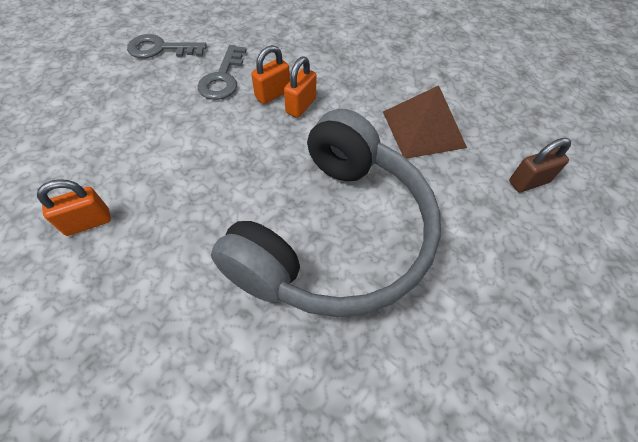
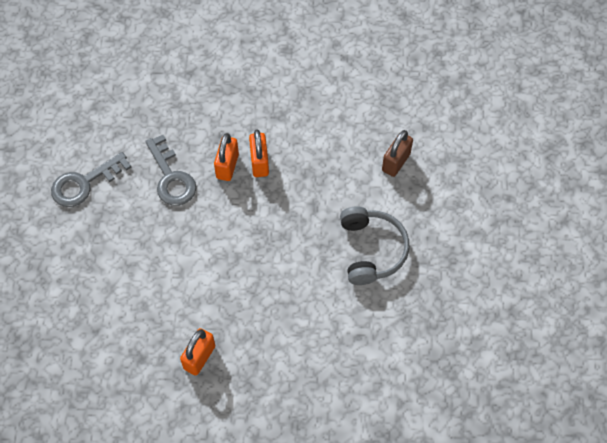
camera: 35 degrees left, 5 degrees up
grey headphones [211,109,441,317] -> grey headphones [340,206,409,285], size x0.48
brown pyramid [383,85,467,159] -> none
brown padlock [509,138,571,192] -> brown padlock moved to [382,130,413,177]

